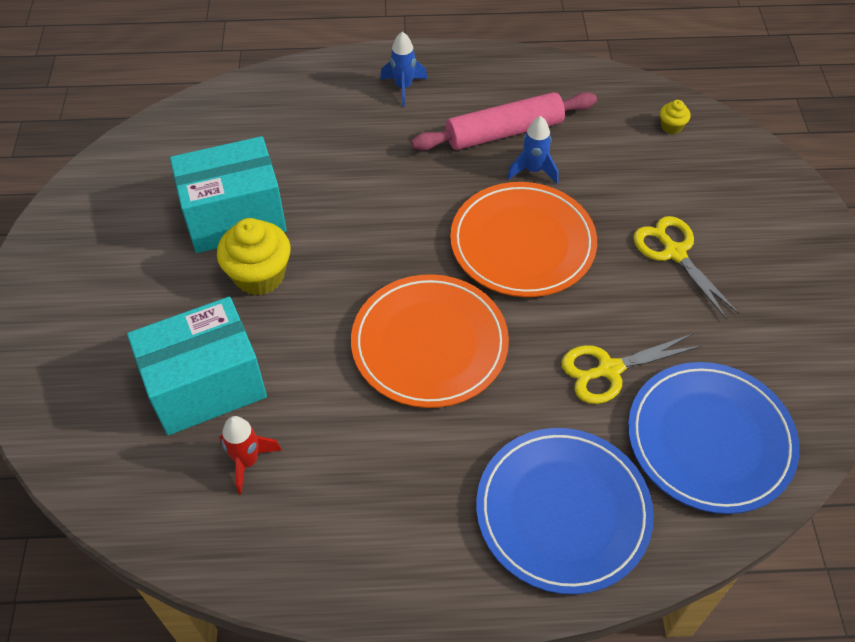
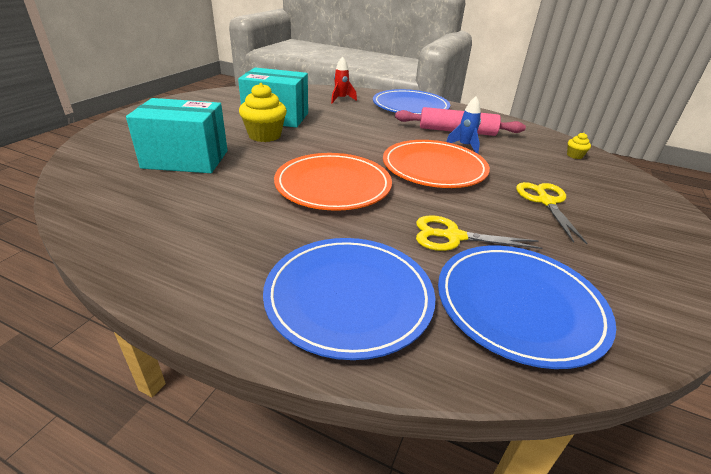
camera: 25 degrees right, 20 degrees down
red rocket [219,416,282,494] -> red rocket moved to [331,56,357,103]
blue rocket [380,32,427,107] -> blue plate [373,89,450,114]

